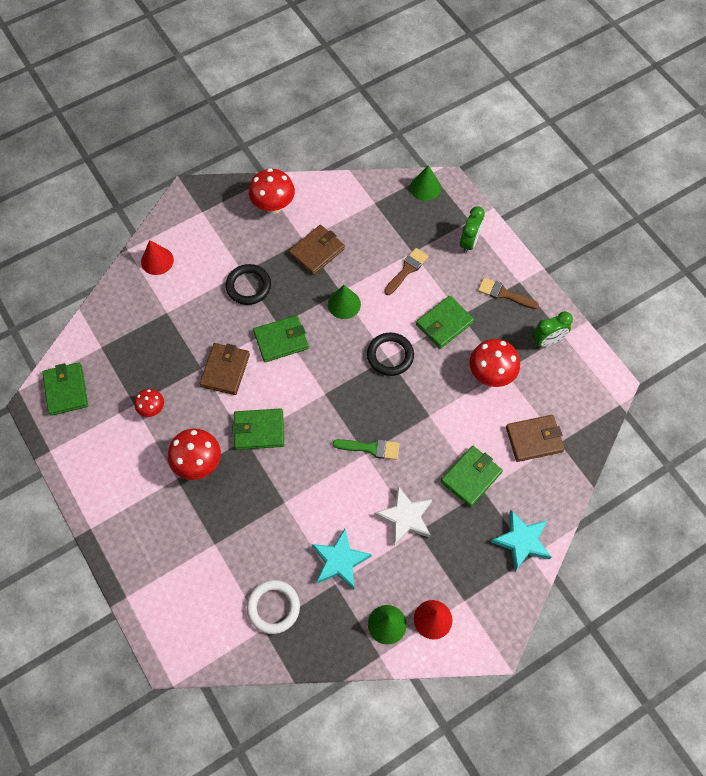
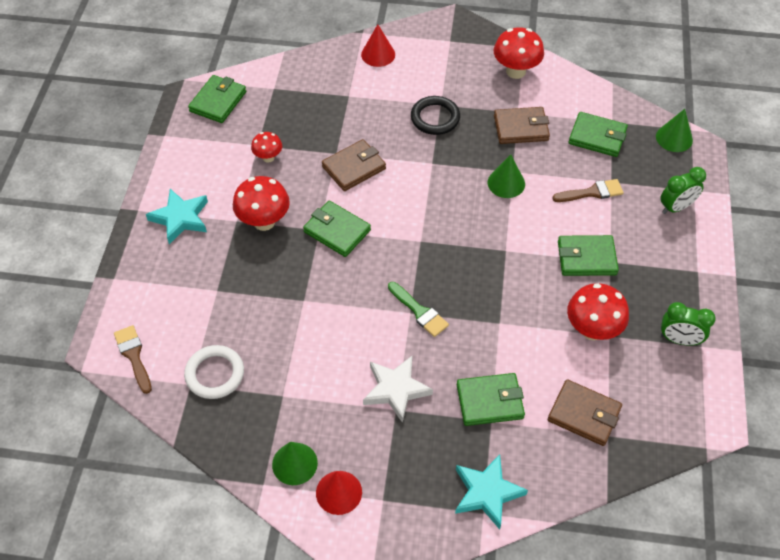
camera: 40 degrees right, 10 degrees down
green wallet [253,315,309,362] -> green wallet moved to [569,112,628,157]
turquoise star [311,529,372,589] -> turquoise star moved to [146,189,208,244]
black ring [367,332,414,376] -> none
brown brush [478,278,539,309] -> brown brush moved to [114,325,152,394]

